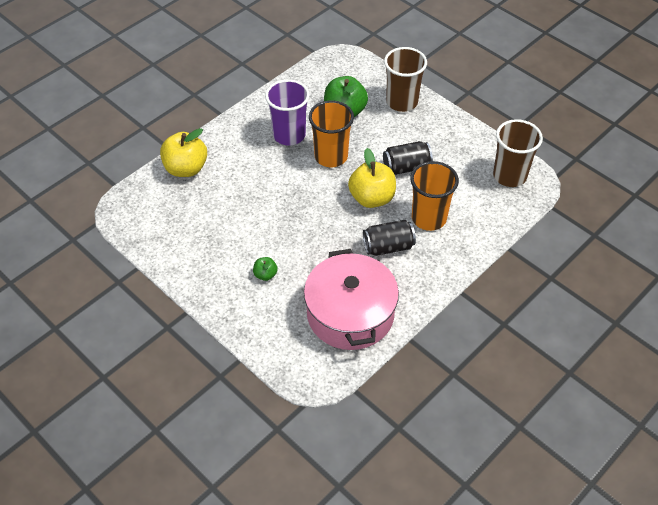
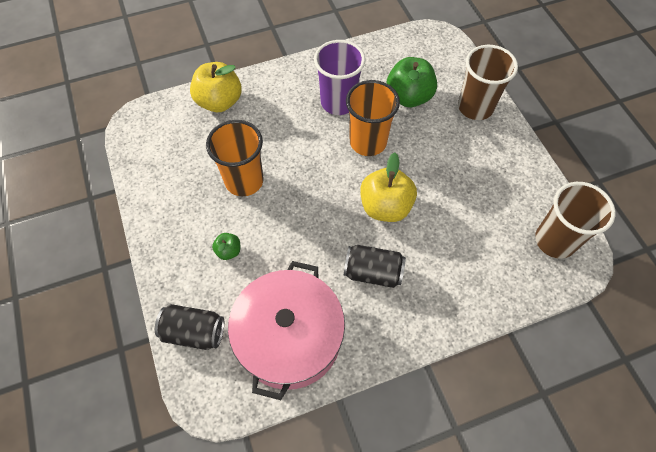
camera: 25 degrees right, 10 degrees up
black can [383,141,433,175] -> black can moved to [155,304,224,350]
orange cup [410,161,459,231] -> orange cup moved to [206,120,264,196]

